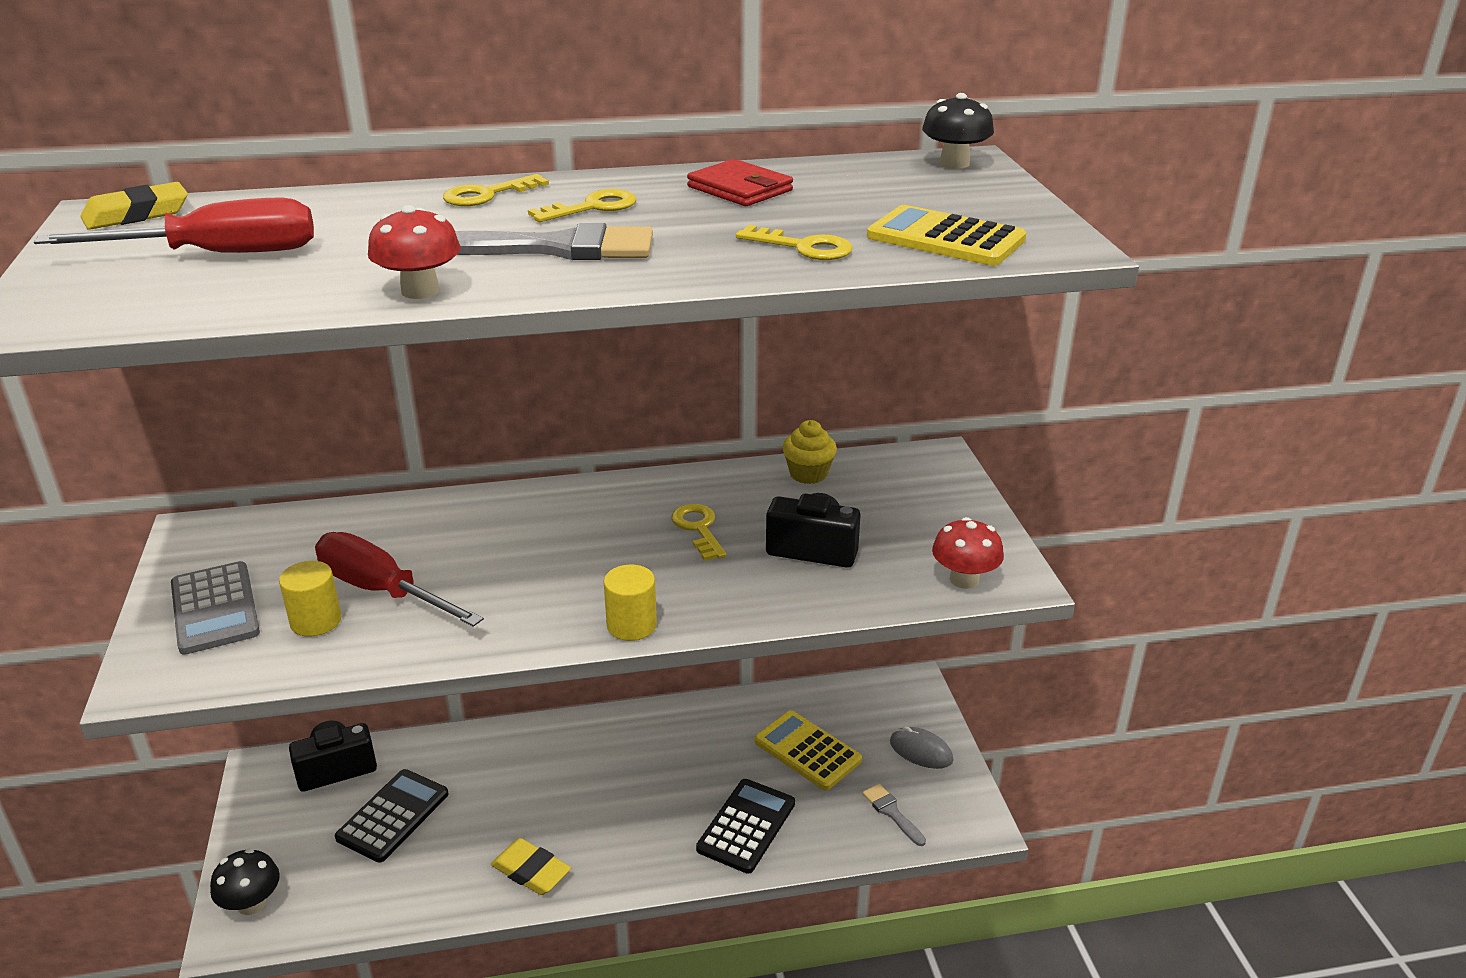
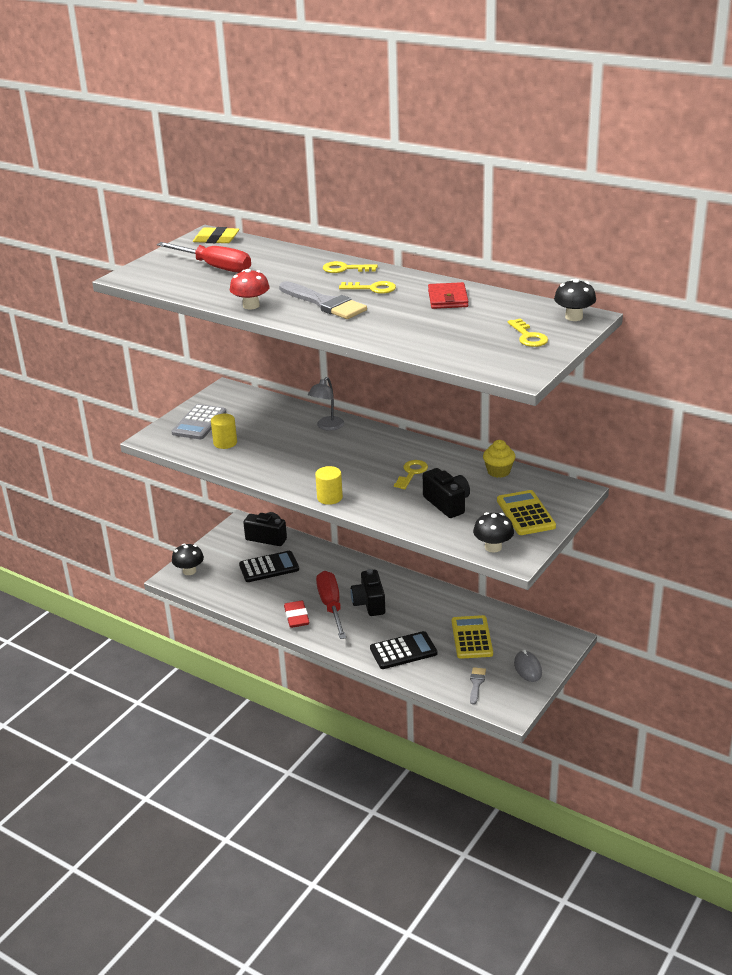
camera: 45 degrees right, 0 degrees up
red screwdriver [315,532,484,627] -> red screwdriver moved to [316,571,346,639]
yellow eraser [491,838,571,895] -> red eraser [284,601,309,628]
yellow key [736,225,853,260] -> yellow key moved to [508,318,548,347]
yellow calculator [867,205,1026,266] -> yellow calculator moved to [497,490,556,535]
red mushroom [932,517,1004,589] -> black mushroom [473,512,514,553]
none -> grey lamp [308,377,344,431]
none -> black camera [351,569,385,616]

